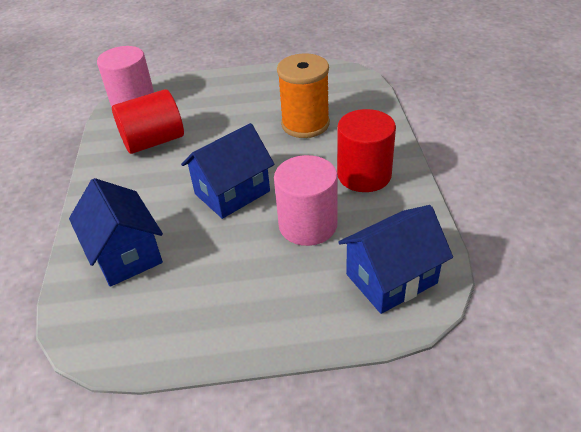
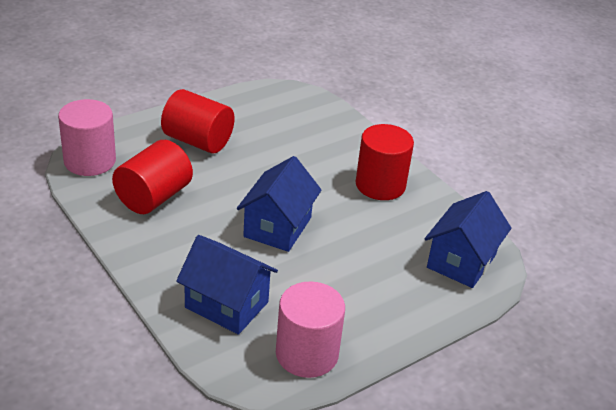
camera: 35 degrees left, 5 degrees down
pink cylinder [274,155,338,246] -> pink cylinder moved to [276,281,345,378]
orange spool [277,54,330,138] -> none
none -> red cylinder [161,89,234,154]

